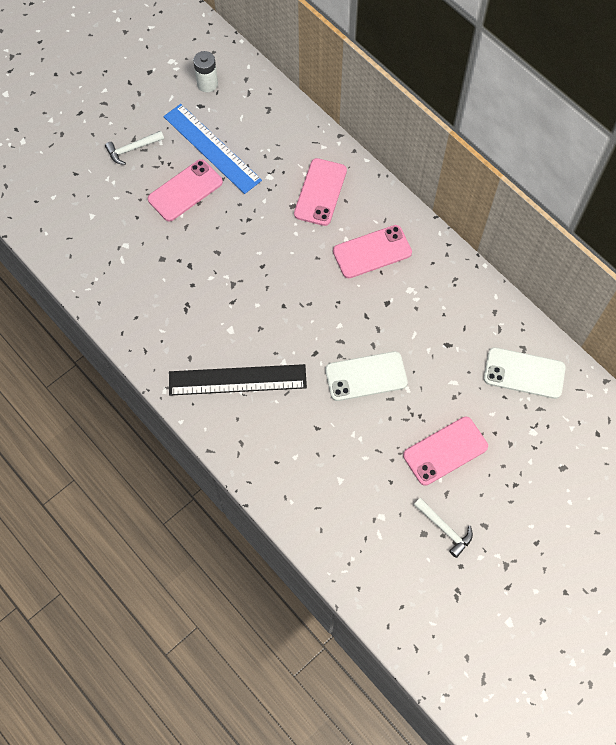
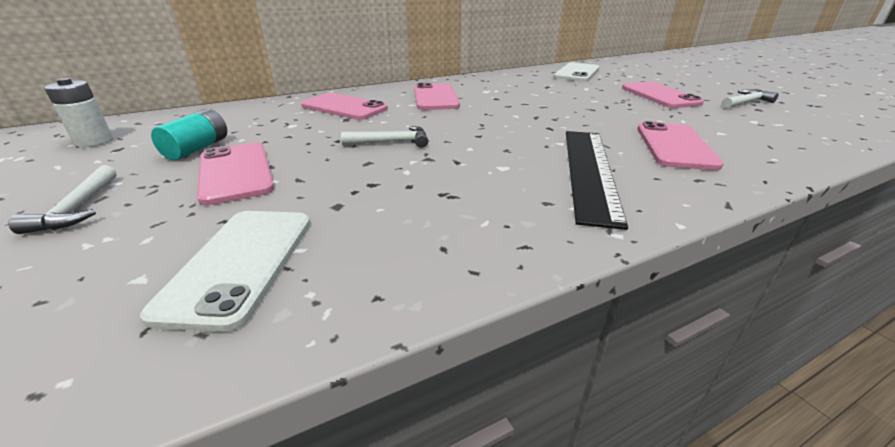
camera: 75 degrees left, 35 degrees down
blue ruler [164,104,262,194] -> turquoise battery [151,109,227,160]
white phone [325,351,408,401] -> white phone moved to [140,211,311,332]
none -> white hammer [341,126,428,148]
none -> pink phone [637,121,724,170]

